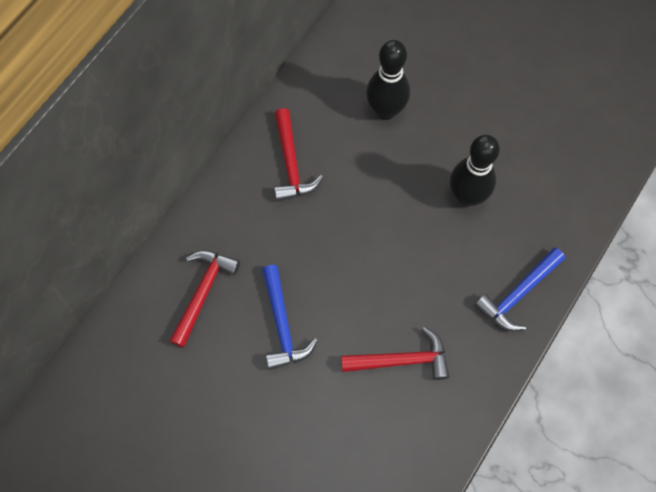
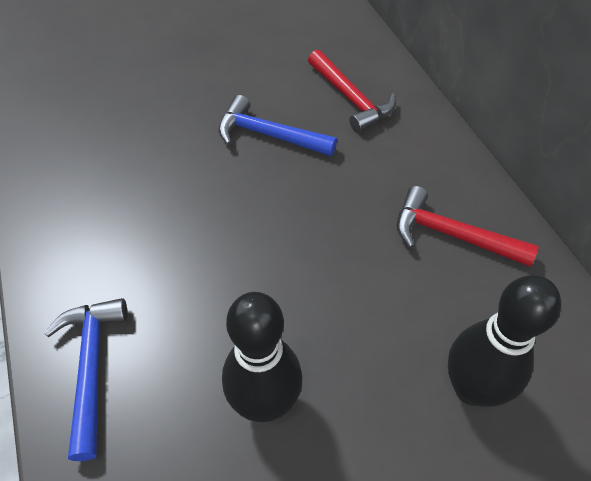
camera: 125 degrees right, 15 degrees down
red hammer [341,327,449,380] -> none

